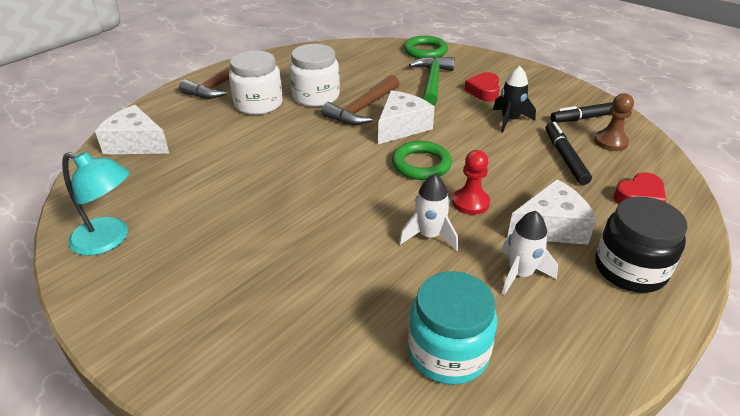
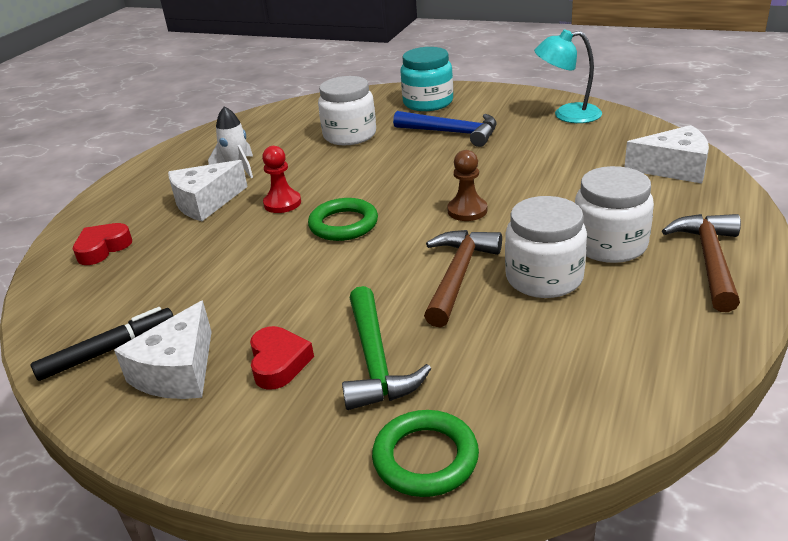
camera: 165 degrees right, 5 degrees down
white cheese [378,90,435,144] -> white cheese moved to [114,300,212,399]
white rocket [399,174,458,251] -> none
turquoise jar [408,271,498,385] -> turquoise jar moved to [400,47,453,111]
black rocket [493,66,536,133] -> none
black marker [546,122,592,185] -> none
brown pawn [594,93,634,151] -> brown pawn moved to [447,150,487,221]
black jar [595,197,688,293] -> none
none -> white jar [318,76,376,145]
none -> blue hammer [393,111,497,147]

